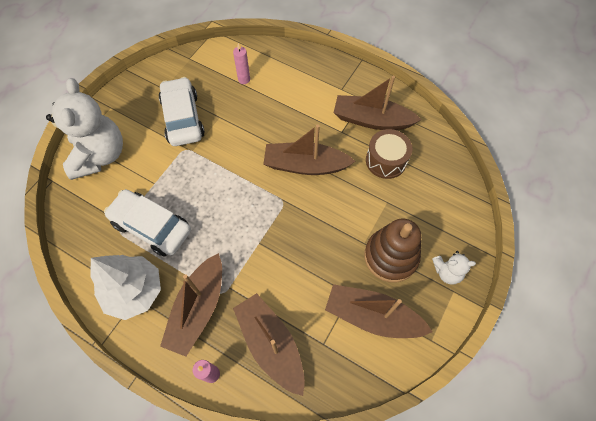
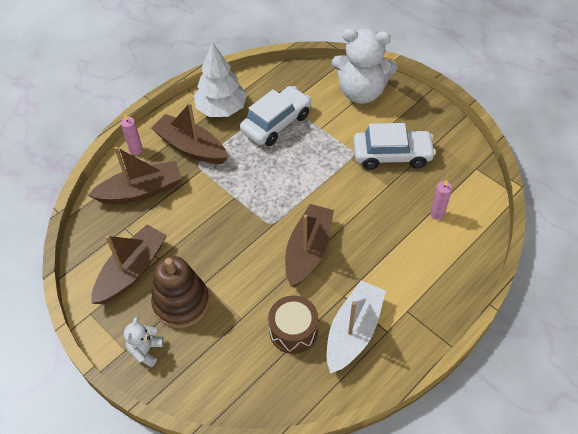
camera: 105 degrees right, 10 degrees down
brown boat [334,76,421,130] -> white boat [327,281,386,374]

